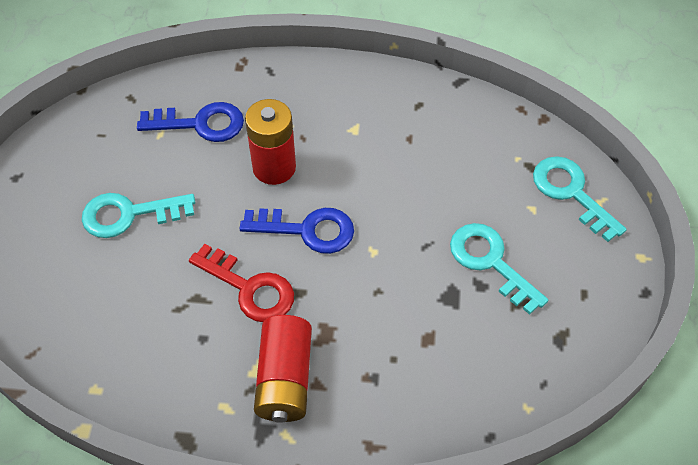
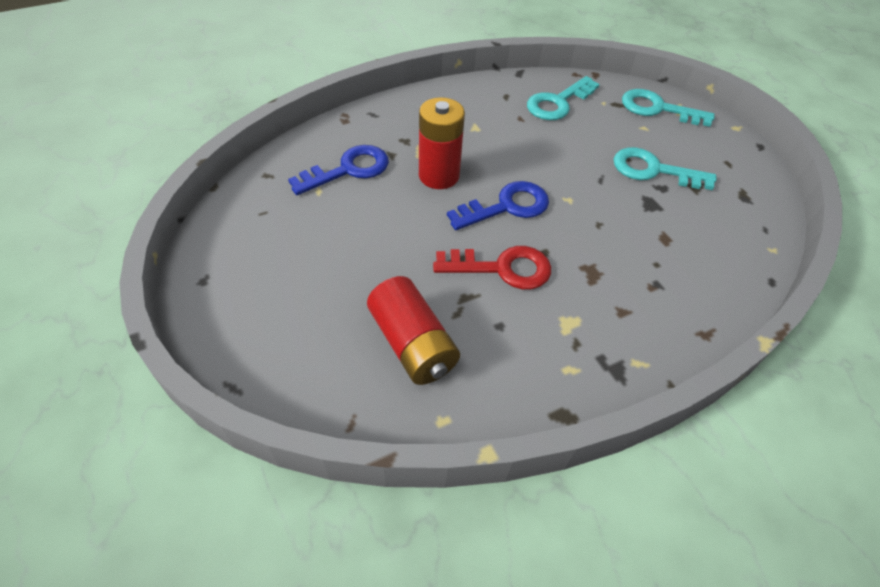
camera: 35 degrees left, 5 degrees down
turquoise key [82,193,195,238] -> turquoise key moved to [527,76,600,120]
red battery [254,315,312,423] -> red battery moved to [367,276,460,385]

